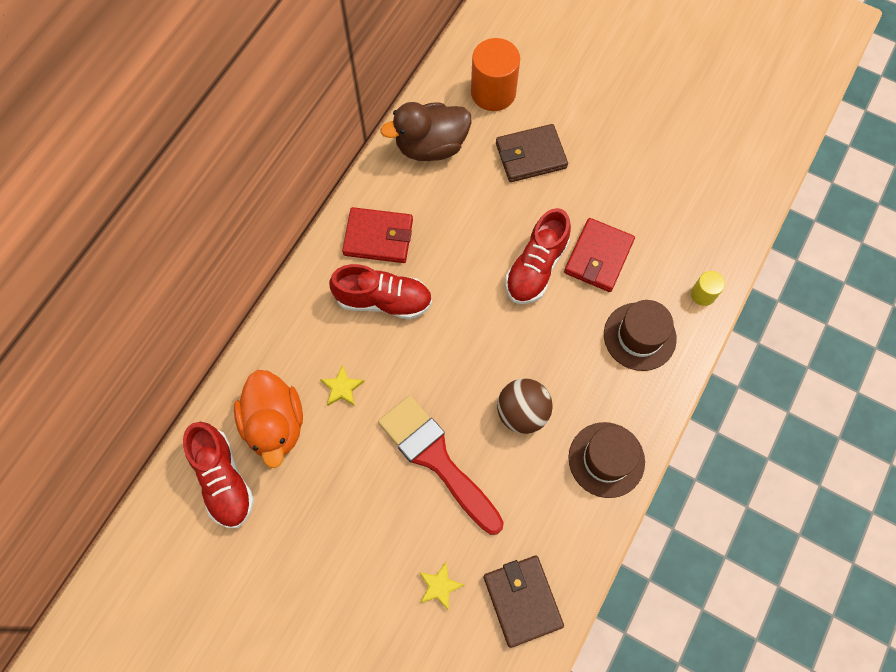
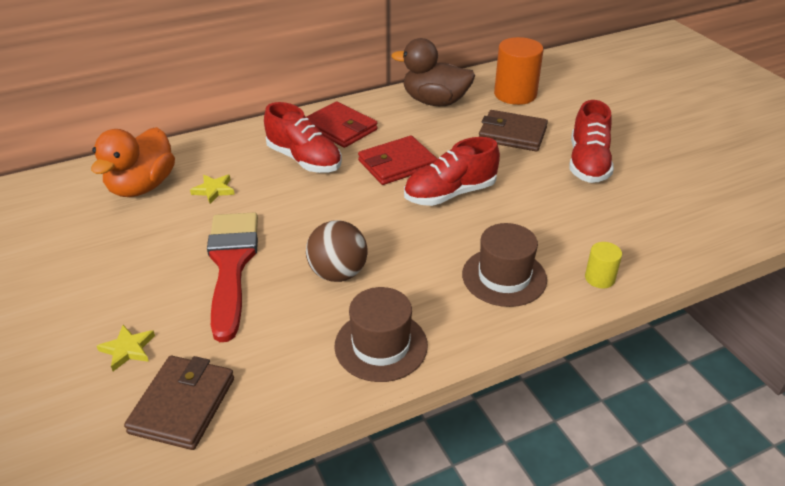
camera: 35 degrees right, 30 degrees down
red shoe [183,422,254,528] -> red shoe moved to [569,100,614,183]
red wallet [564,218,635,292] -> red wallet moved to [358,136,437,185]

